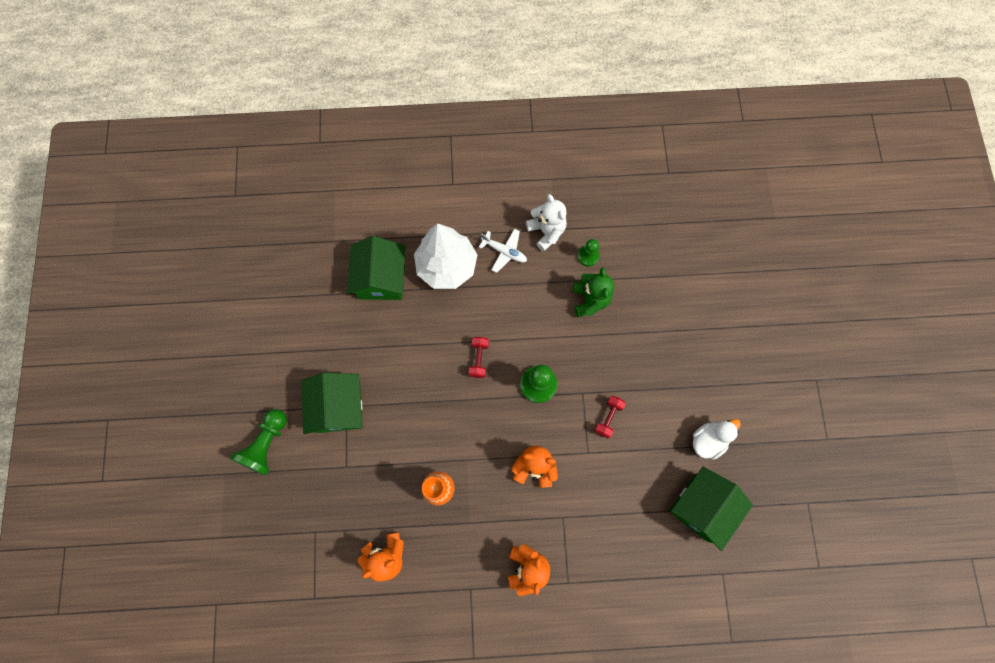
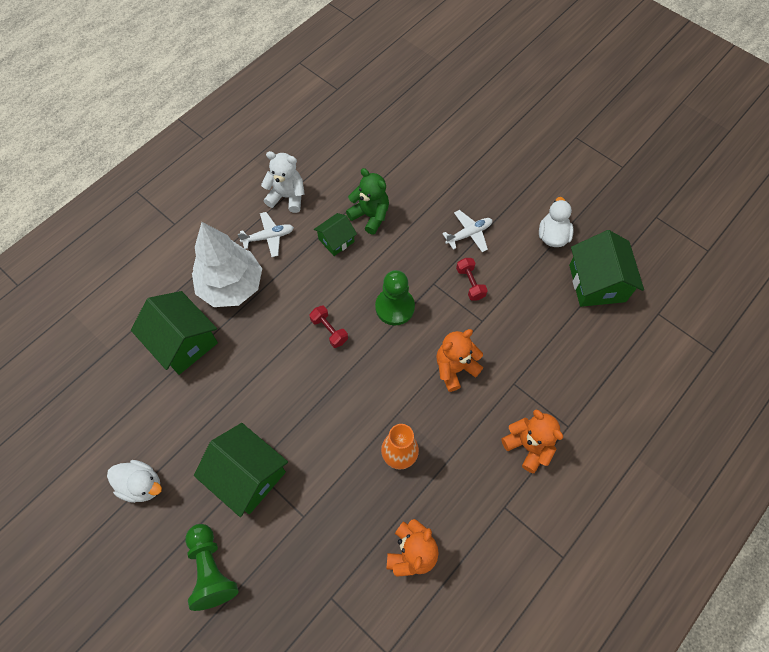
camera: 45 degrees left, 10 degrees down
green pawn [578,239,599,267] -> none
none -> white duck [107,460,162,503]
none -> green house [314,213,357,256]
none -> white plane [442,210,492,252]

